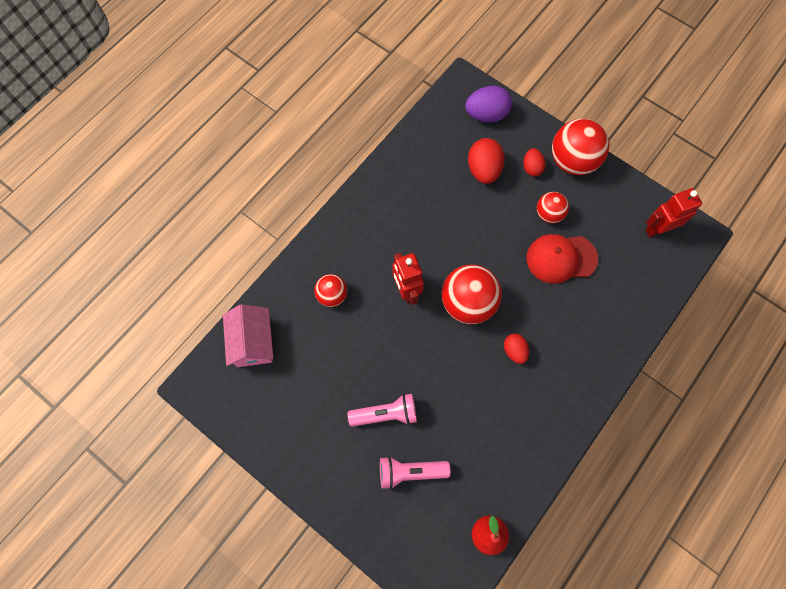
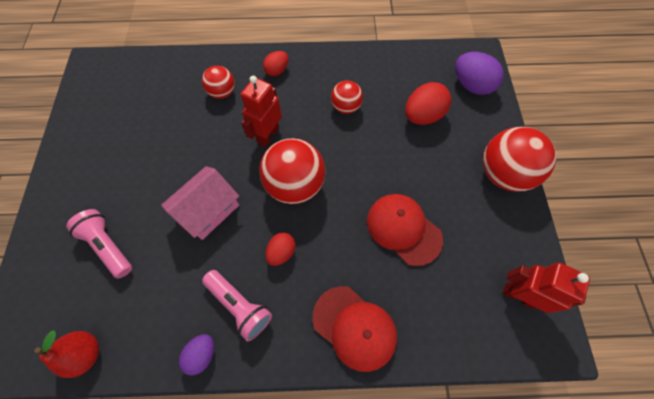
camera: 50 degrees right, 5 degrees down
pink house [223,304,273,367] -> pink house moved to [161,166,239,240]
pink flashlight [348,394,417,427] -> pink flashlight moved to [202,270,272,341]
red egg [523,148,546,176] -> red egg moved to [263,51,288,76]
red ball [537,192,569,223] -> red ball moved to [331,81,363,114]
none -> purple egg [179,334,214,375]
none -> red cap [313,286,397,372]

